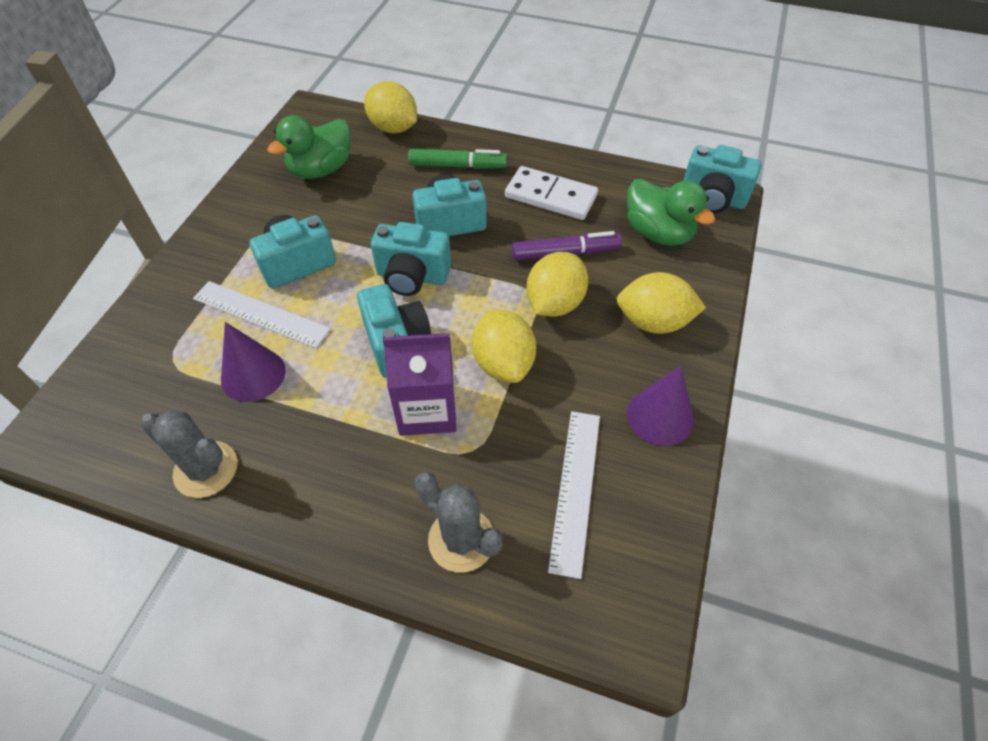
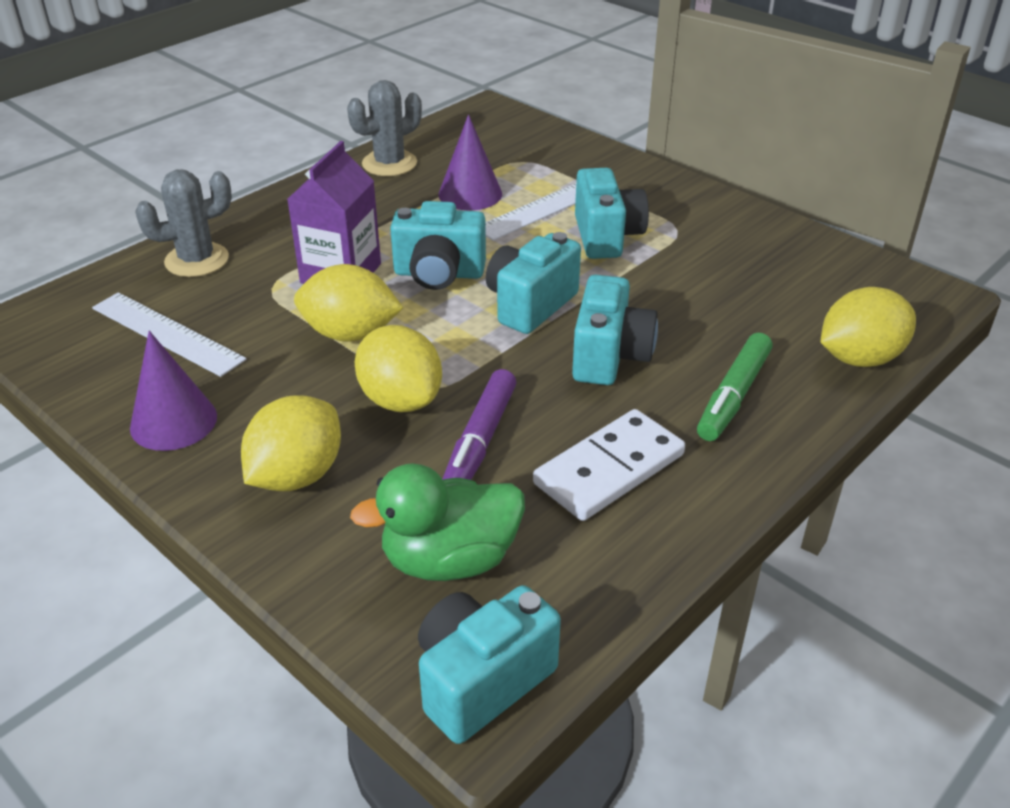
camera: 115 degrees right, 15 degrees down
green duck [267,115,351,179] -> none

